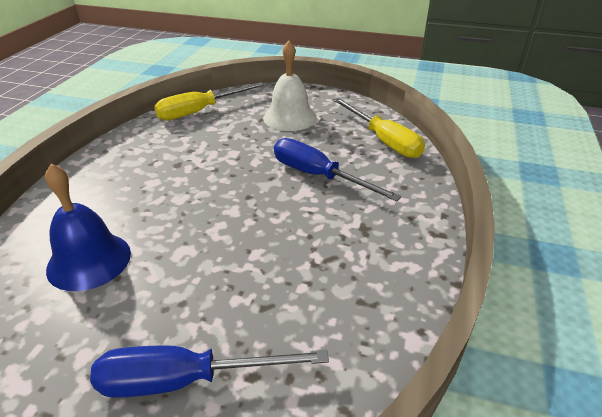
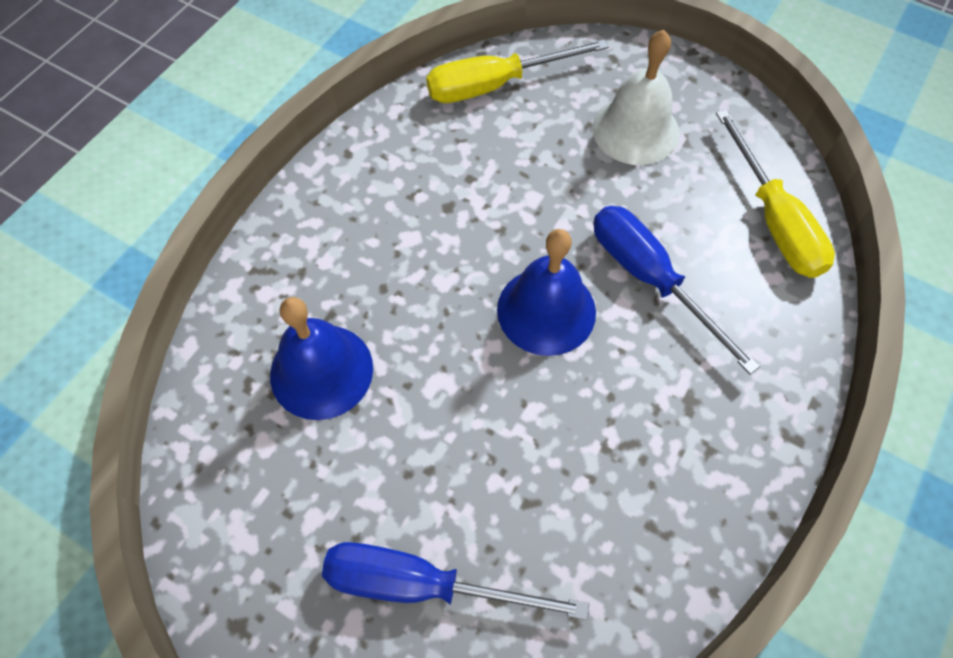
camera: 15 degrees right, 25 degrees up
none -> blue bell [497,229,596,356]

